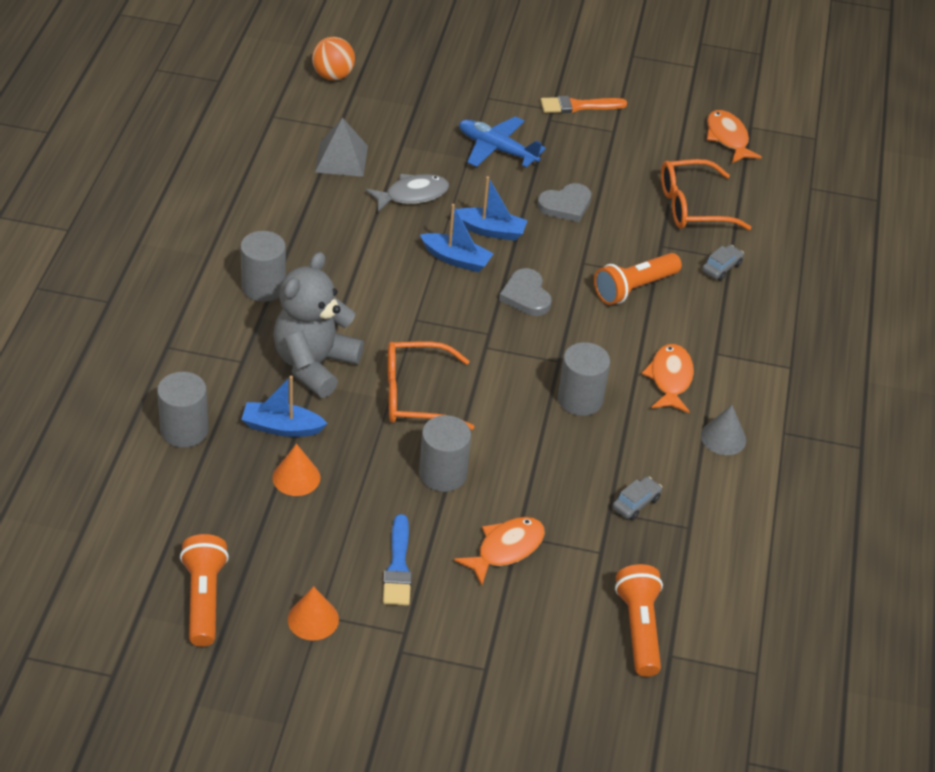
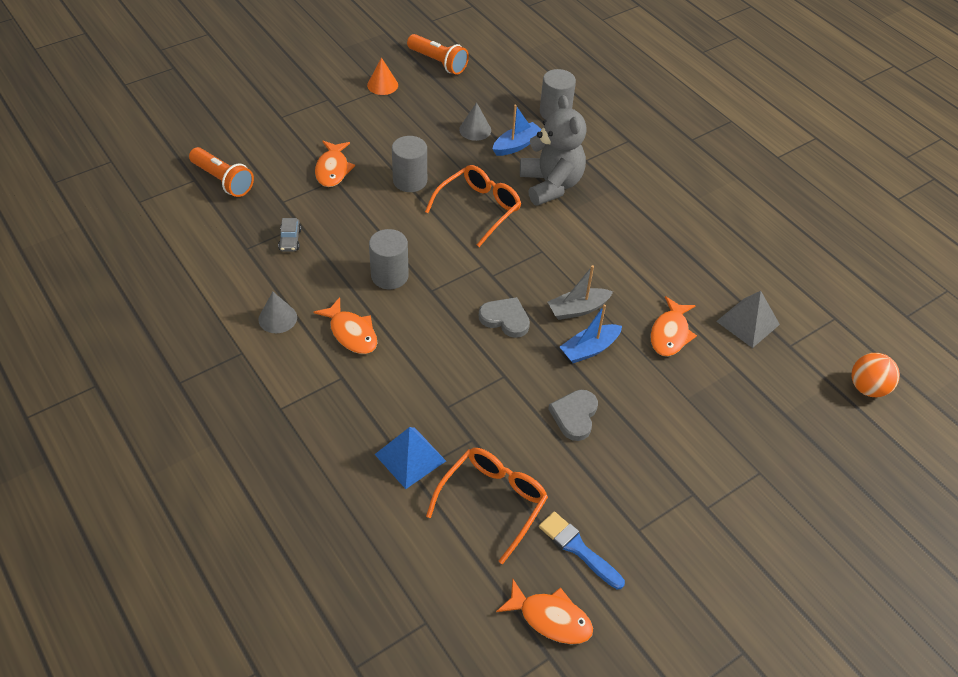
camera: 135 degrees right, 5 degrees up
grey cylinder [240,231,286,302] -> none
orange cone [273,444,320,496] -> grey cone [459,102,491,141]
grey fish [365,174,449,212] -> orange fish [650,296,697,356]
blue brush [383,514,412,606] -> blue brush moved to [539,512,625,589]
blue boat [420,204,494,272] -> grey boat [548,265,613,320]
blue plane [459,116,546,167] -> none
orange brush [540,96,627,113] -> none
orange flashlight [594,253,682,305] -> none
grey car [702,245,744,281] -> blue pyramid [374,427,446,489]

